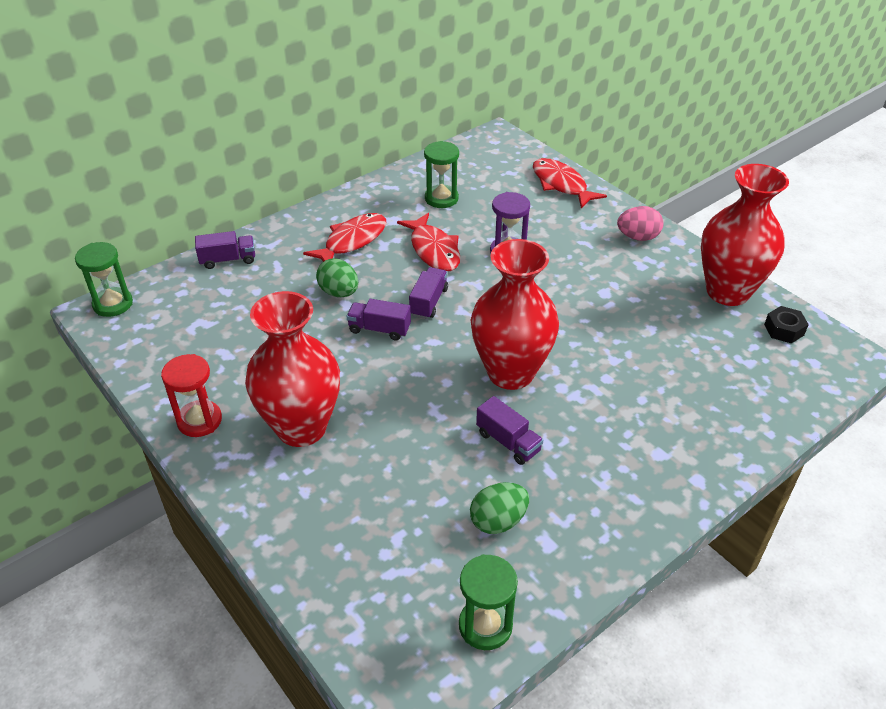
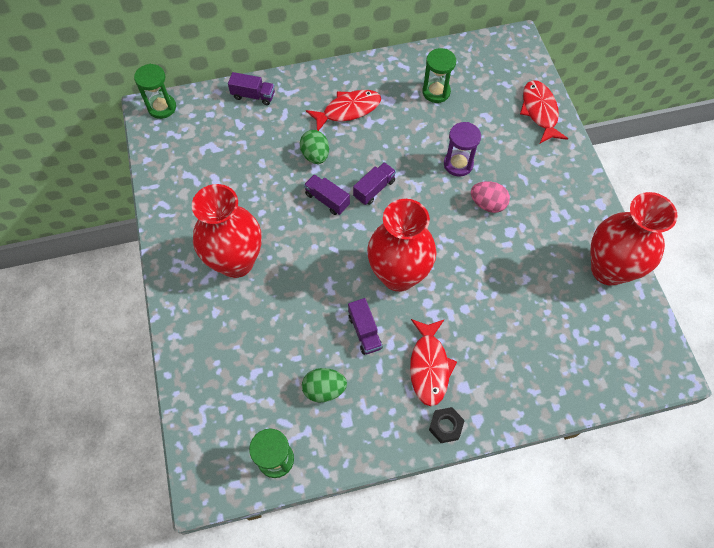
camera: 25 degrees right, 20 degrees up
red hourglass [161,354,222,437] -> none
red fish [397,213,460,271] -> red fish moved to [410,319,457,406]
pink egg [617,206,664,241] -> pink egg moved to [471,181,510,213]
black nut [764,306,809,344] -> black nut moved to [429,407,465,443]

